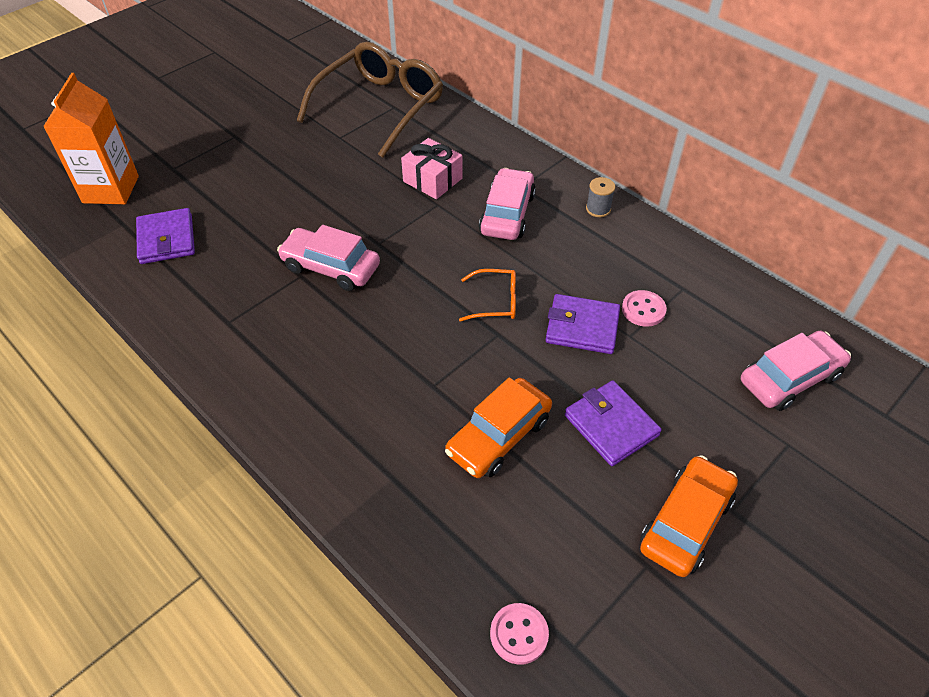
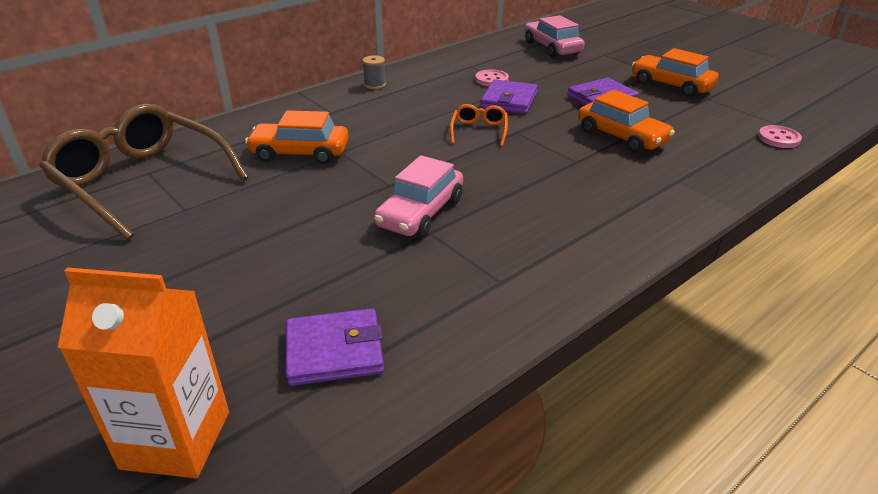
camera: 85 degrees left, 15 degrees down
pink gift [401,138,462,199] -> orange car [245,110,349,164]
pink car [479,168,536,240] -> none

